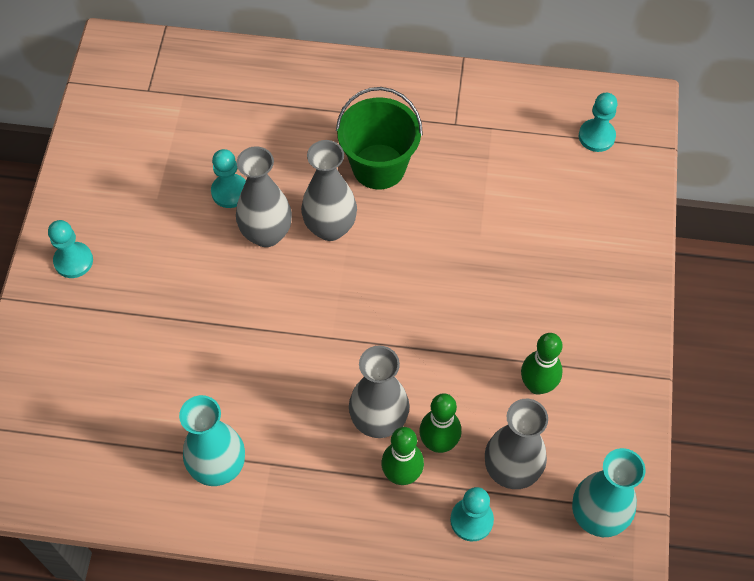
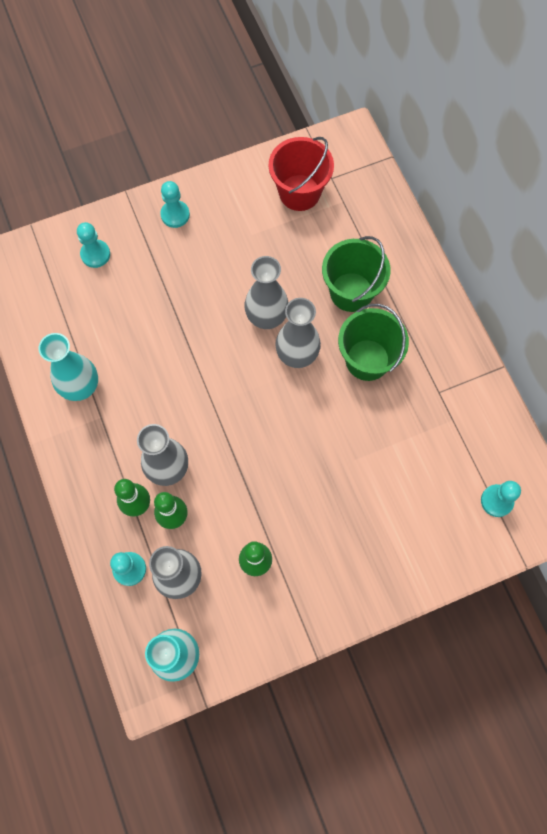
camera: 60 degrees right, 10 degrees up
turquoise pawn [211,149,246,208] -> turquoise pawn moved to [77,222,110,268]
none -> red bucket [268,137,334,211]
none -> green bucket [322,236,391,312]

